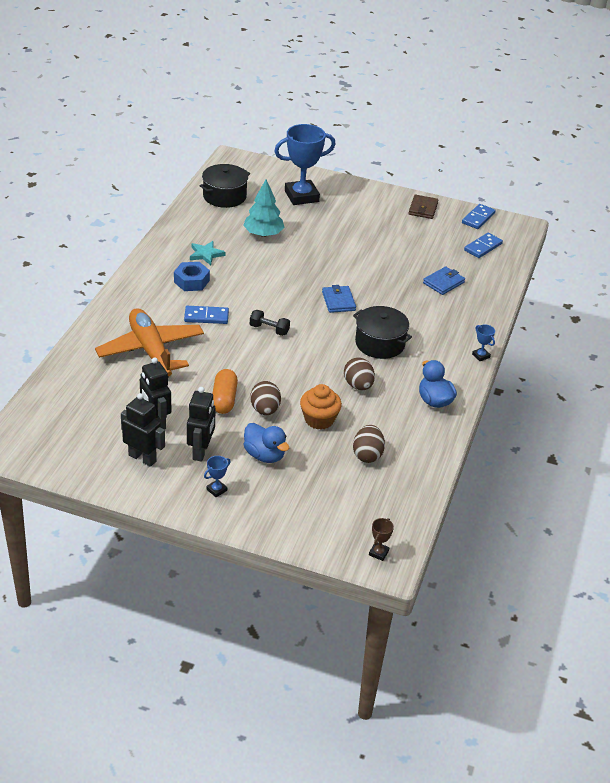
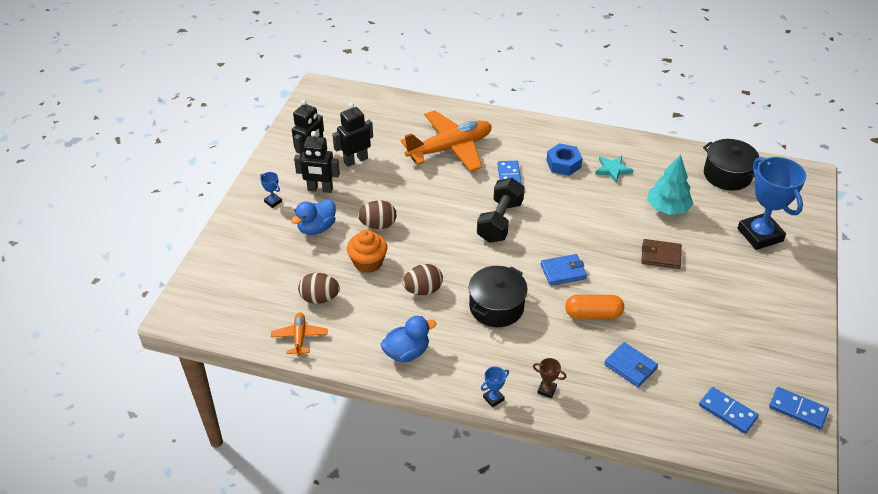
camera: 90 degrees right, 5 degrees up
orange capsule [212,369,238,414] -> orange capsule moved to [565,295,624,319]
black dumbbell [250,310,290,336] -> black dumbbell [477,178,525,243], size x1.77
brown trophy [369,518,394,561] -> brown trophy moved to [533,358,567,398]
brown wallet [409,195,438,219] -> brown wallet moved to [641,239,682,269]
none -> orange plane [271,313,328,356]

